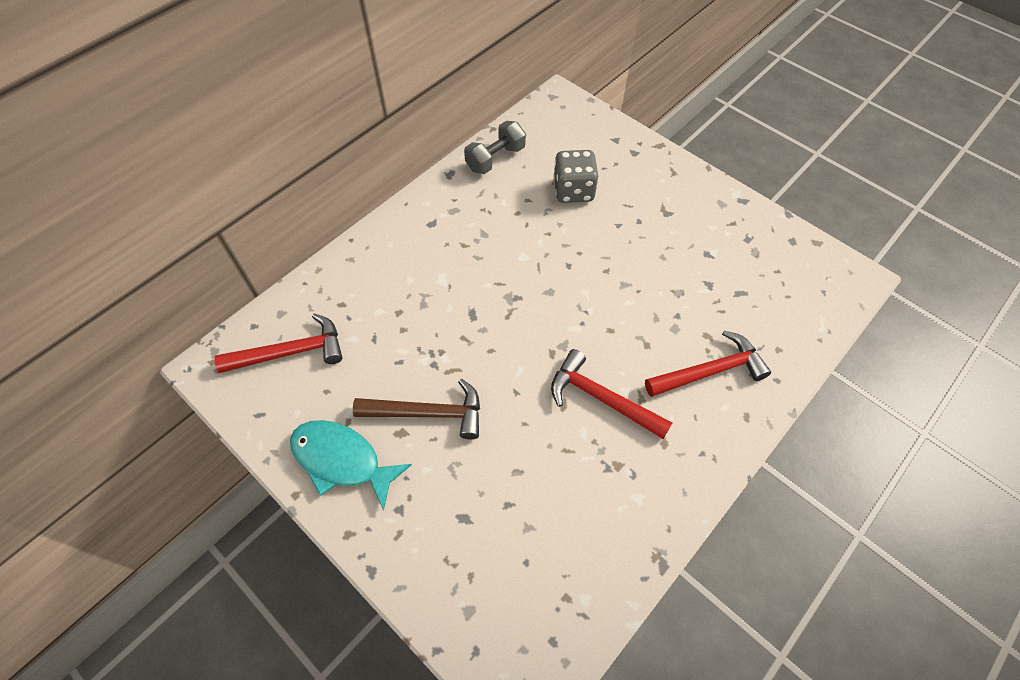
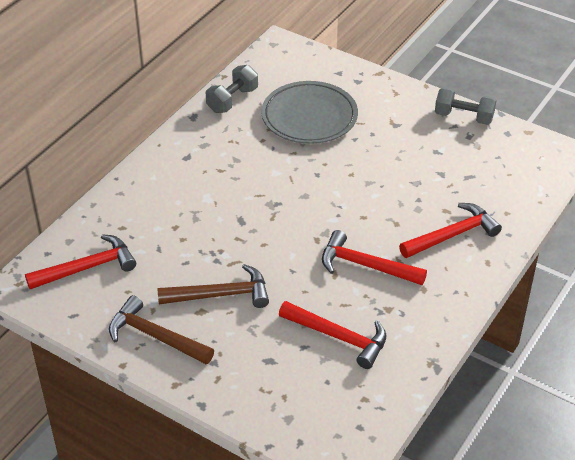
camera: 10 degrees left, 15 degrees down
turquoise fish [290,420,412,510] -> brown hammer [109,295,214,364]
grey dice [553,150,598,203] -> grey plate [261,81,358,144]
none -> red hammer [279,301,386,369]
none -> grey dumbbell [435,87,497,125]

